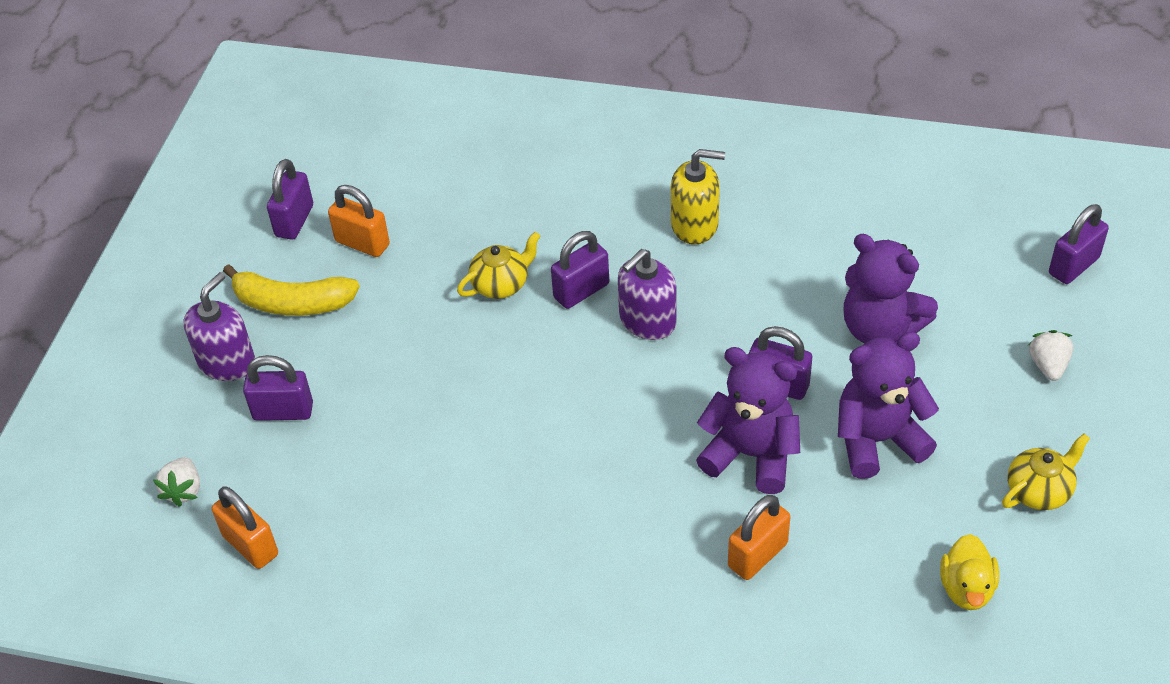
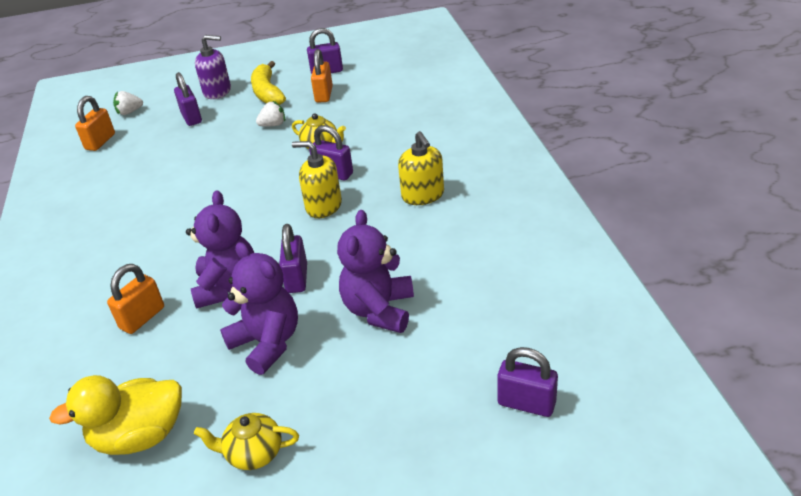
camera: 65 degrees right, 10 degrees down
purple soap dispenser [618,249,677,340] -> yellow soap dispenser [292,141,342,218]
orange padlock [728,495,790,580] -> orange padlock turned 75 degrees counterclockwise [107,264,164,334]
yellow duck [940,534,999,610] -> yellow duck [49,375,182,455], size x1.62
yellow teapot [1002,434,1090,510] -> yellow teapot turned 150 degrees clockwise [194,413,299,470]
white strawberry [1029,330,1073,381] -> white strawberry moved to [256,101,285,127]

